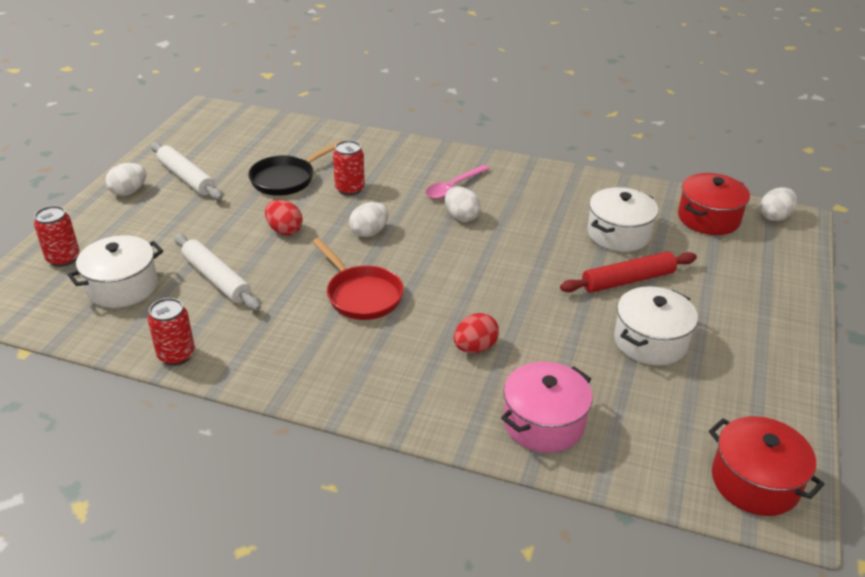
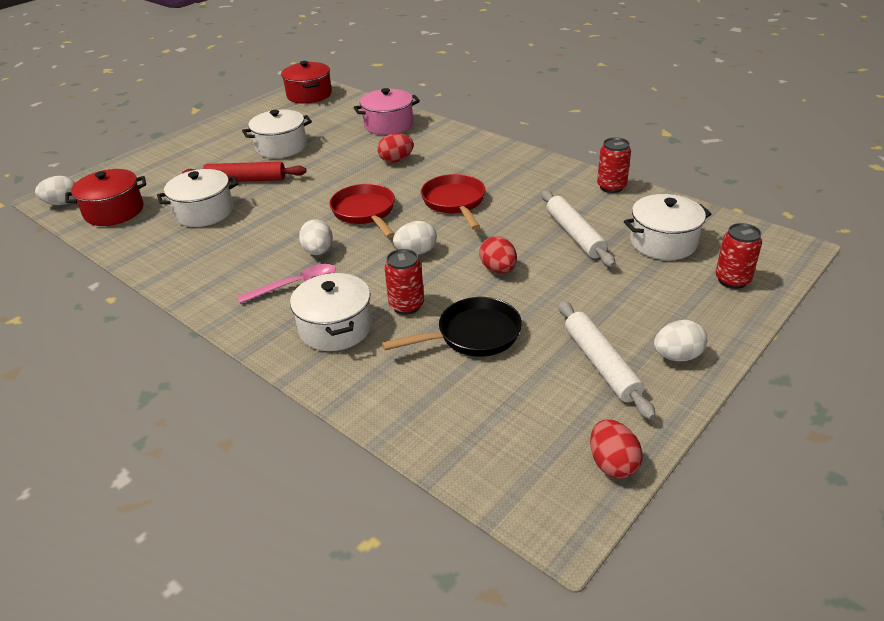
camera: 155 degrees left, 0 degrees up
none -> white pot [290,273,372,351]
none -> red pan [329,184,395,238]
none -> red egg [590,419,643,479]

